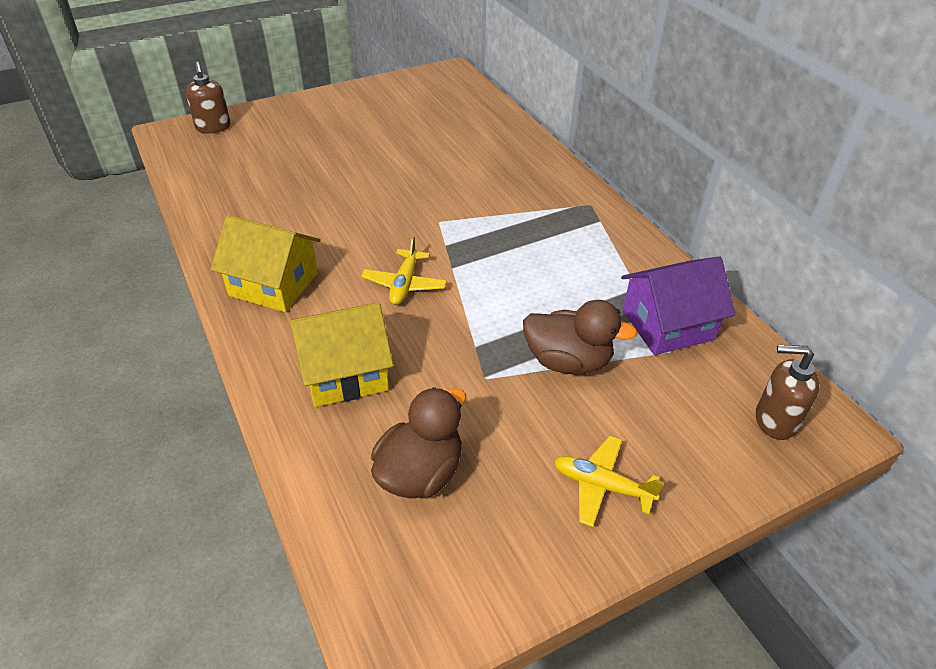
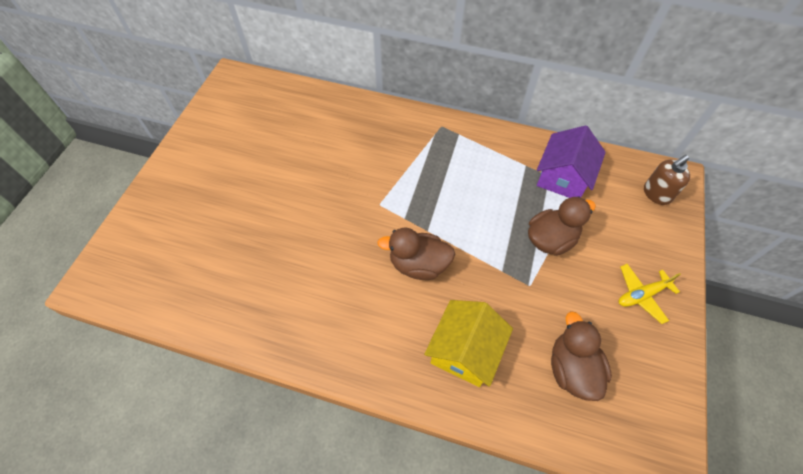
camera: 45 degrees left, 15 degrees up
brown soap dispenser [186,62,230,134] -> none
yellow house [211,215,321,312] -> none
yellow plane [361,235,447,305] -> brown duck [377,228,455,280]

